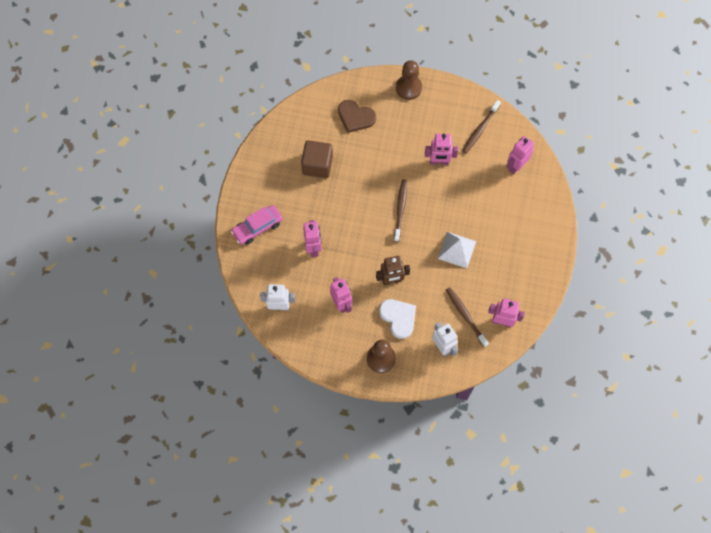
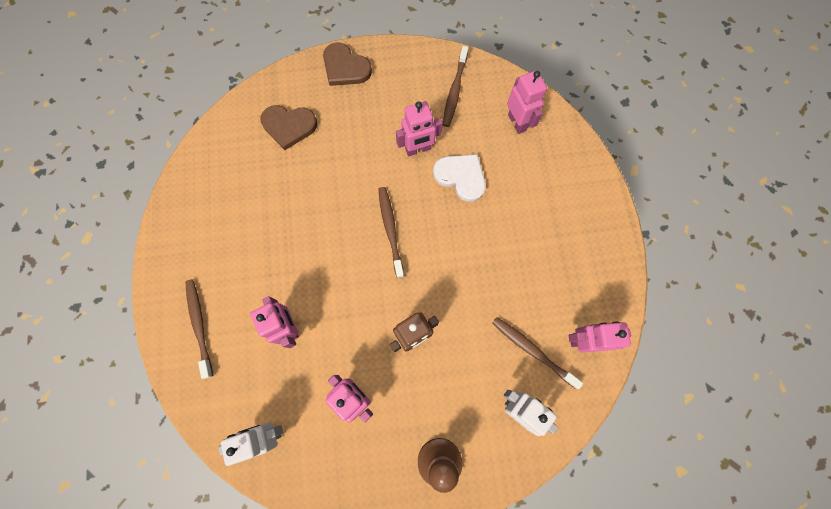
camera: 20 degrees left, 5 degrees up
pink car [231,205,283,245] -> brown toothbrush [185,279,213,379]
brown cube [301,140,333,178] -> none
white heart [379,299,416,339] -> white heart moved to [433,154,486,202]
brown pawn [396,60,422,100] -> brown heart [323,43,372,86]
white pyramid [438,232,476,268] -> none
pink robot [506,136,534,174] -> pink robot turned 135 degrees clockwise [507,71,547,134]

